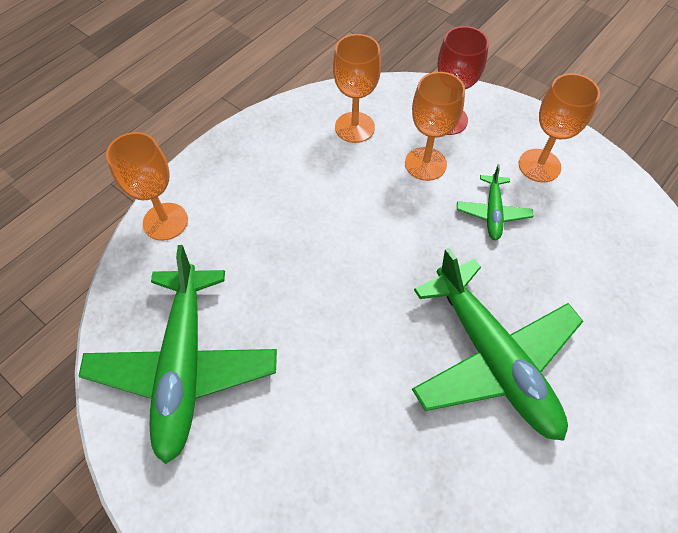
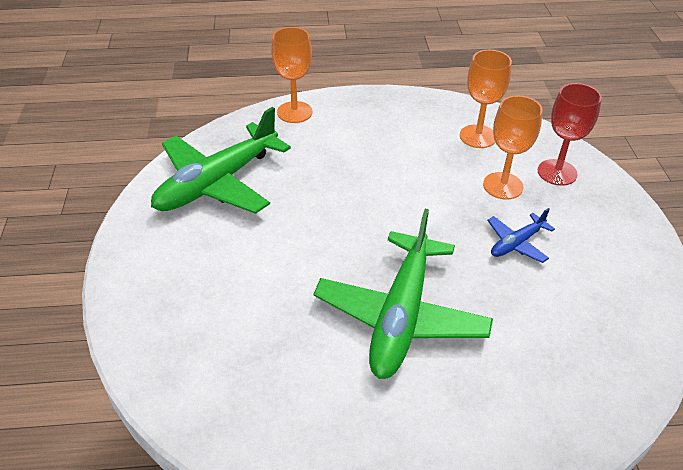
camera: 45 degrees right, 15 degrees down
green plane [457,164,533,241] -> blue plane [487,208,555,263]
orange goblet [519,73,600,183] -> none

